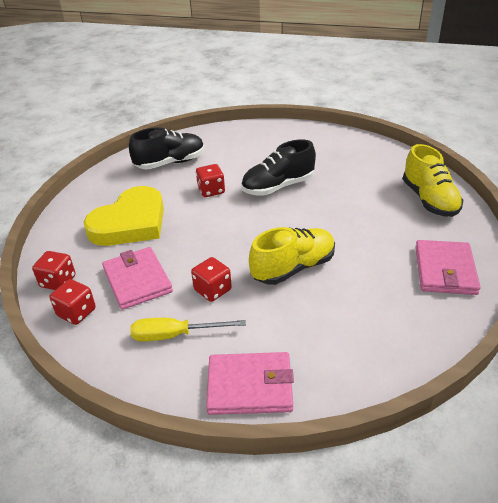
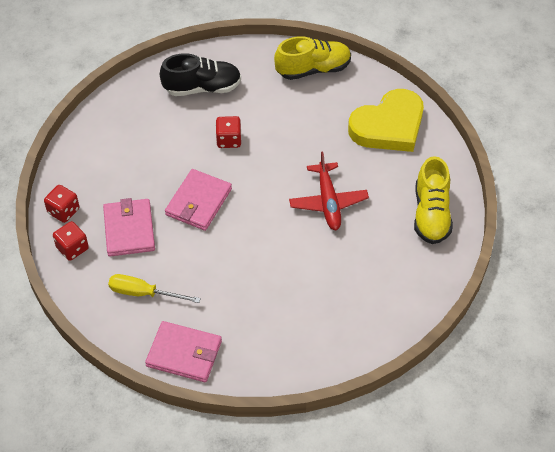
camera: 15 degrees right, 15 degrees up
yellow heart [83,186,164,246] -> yellow heart moved to [348,89,424,152]
red dice [191,257,232,302] -> none
black shoe [241,140,316,196] -> none
yellow shoe [249,227,335,285] -> yellow shoe moved to [274,36,351,80]
pink wallet [415,240,481,295] -> pink wallet moved to [165,169,232,231]
none -> red plane [289,152,369,230]

